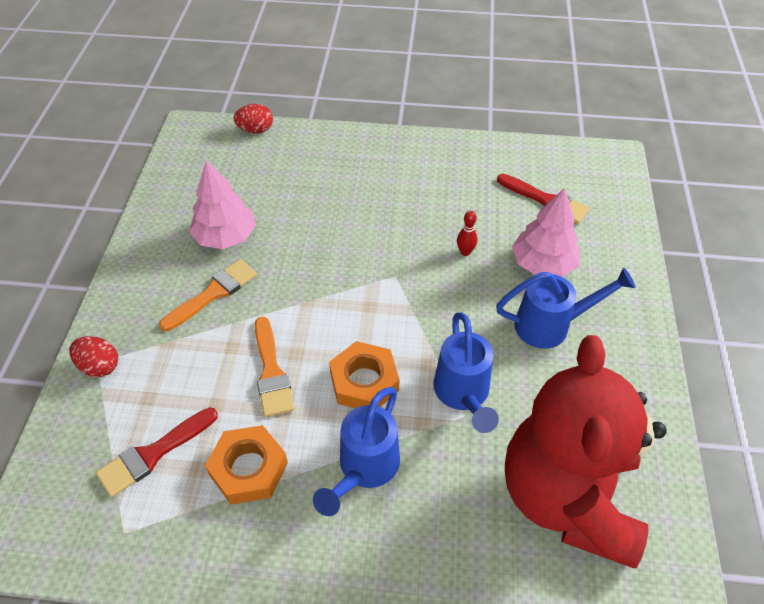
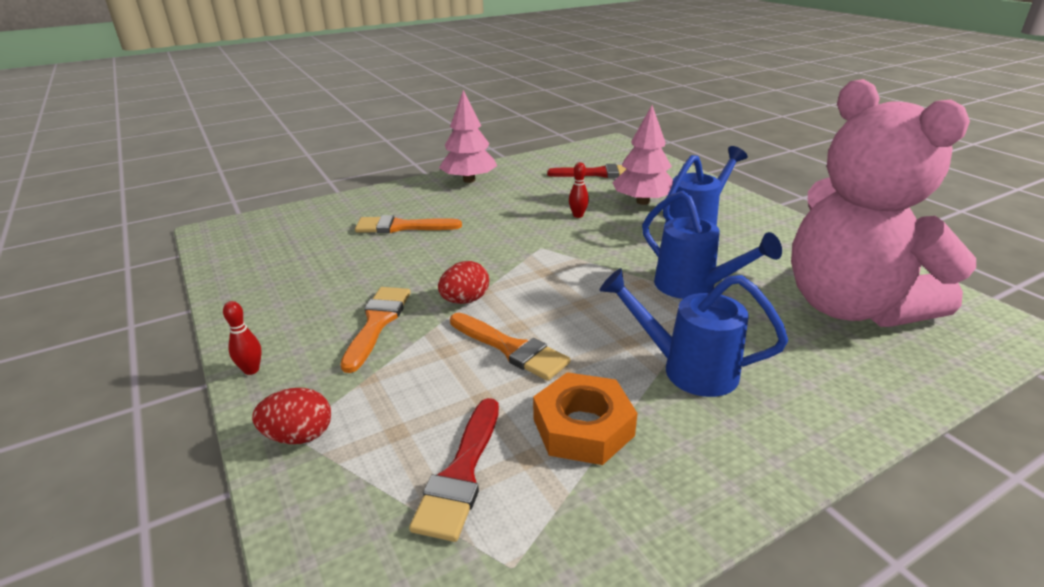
camera: 35 degrees left, 20 degrees down
pink tree [189,160,256,249] -> pink tree moved to [439,90,498,183]
red egg [234,104,273,133] -> red egg moved to [438,261,489,304]
blue watering can [313,387,400,516] -> blue watering can turned 120 degrees clockwise [600,268,788,397]
orange nut [329,341,400,408] -> none
red teddy bear [505,335,667,568] -> pink teddy bear [791,79,976,327]
none -> red bowling pin [223,301,262,375]
none -> orange brush [355,215,462,233]

